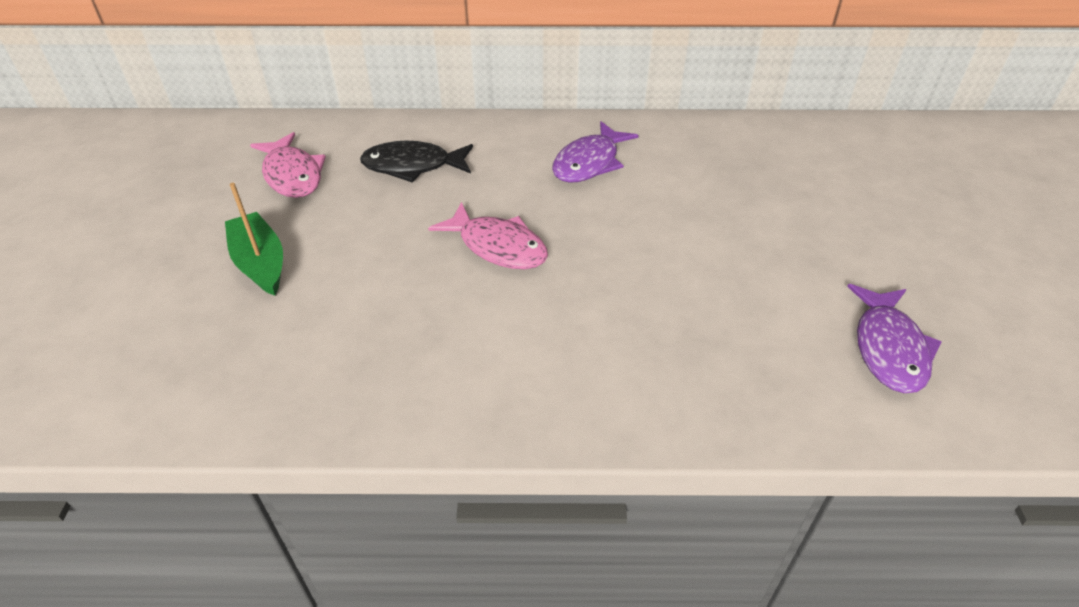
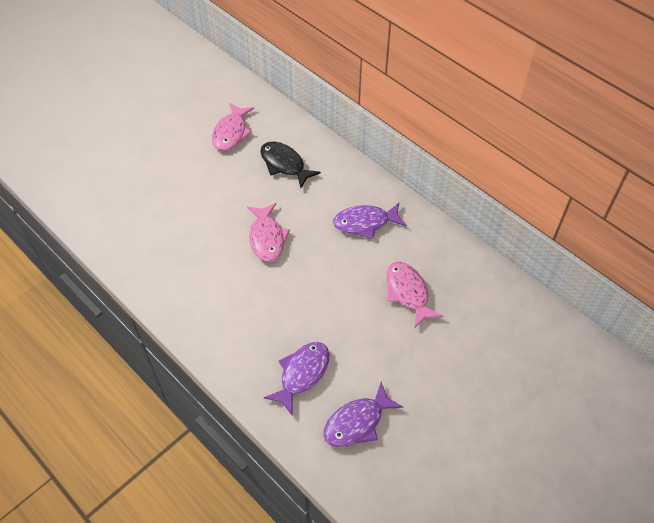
camera: 45 degrees right, 10 degrees up
green boat [225,183,283,296] -> none
none -> purple fish [264,342,329,415]
none -> pink fish [386,262,443,328]

